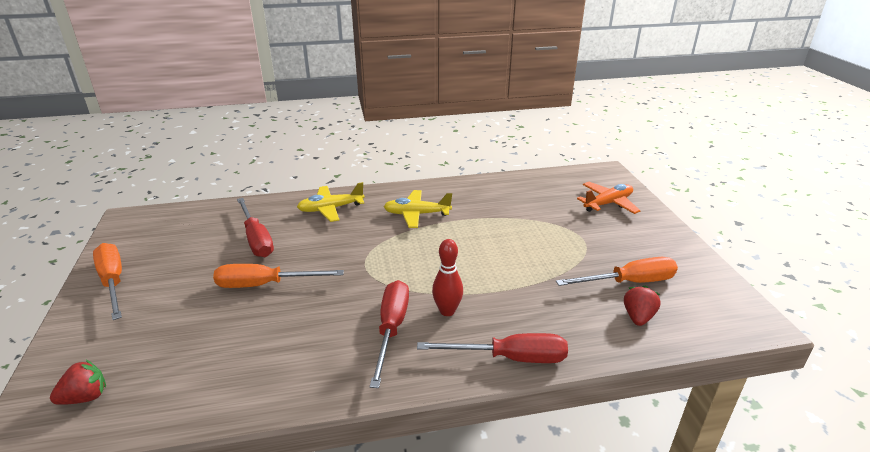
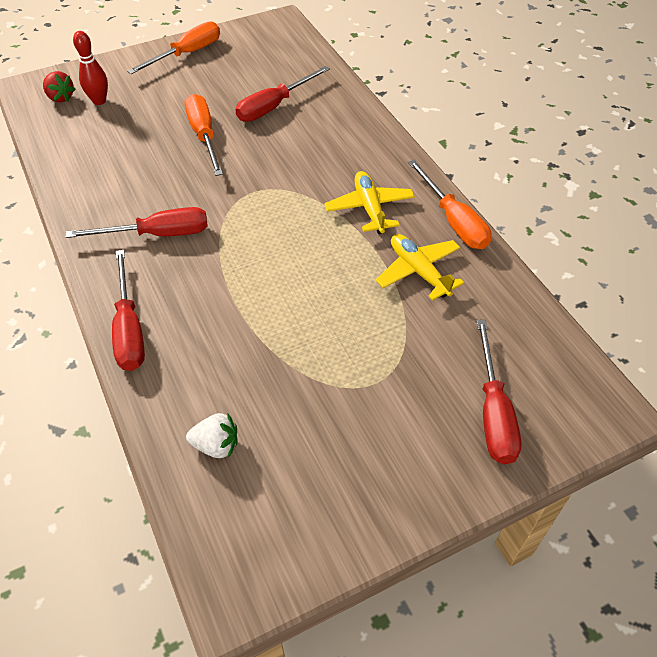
camera: 75 degrees right, 20 degrees up
yellow plane [297,182,365,222] -> yellow plane moved to [376,234,464,301]
red bowling pin [432,239,463,316] -> red bowling pin moved to [73,31,108,105]
orange screwdriver [556,257,678,286] -> orange screwdriver moved to [408,160,491,249]
orange plane [577,182,641,214] -> red screwdriver [476,320,522,464]
red strawberry [624,286,661,326] -> white strawberry [186,413,237,458]

